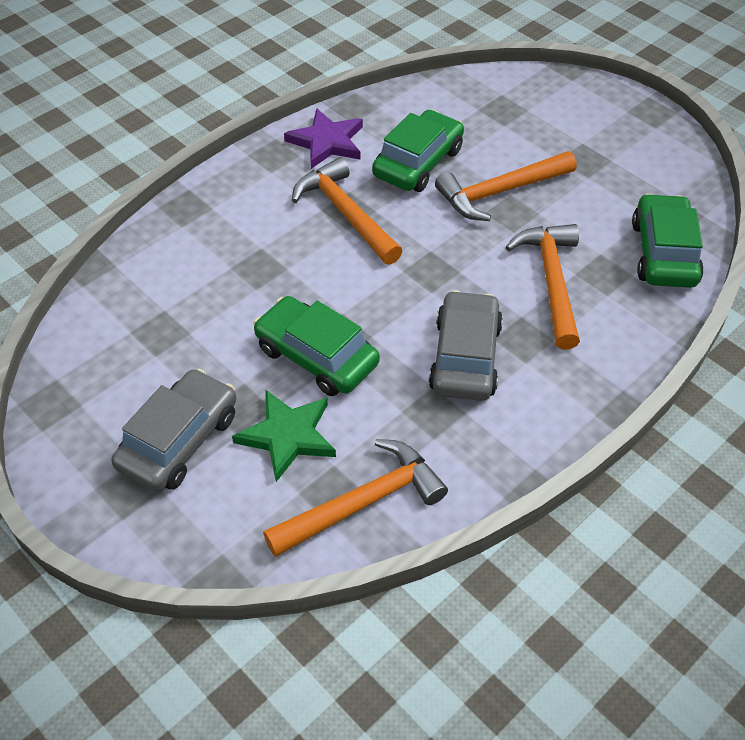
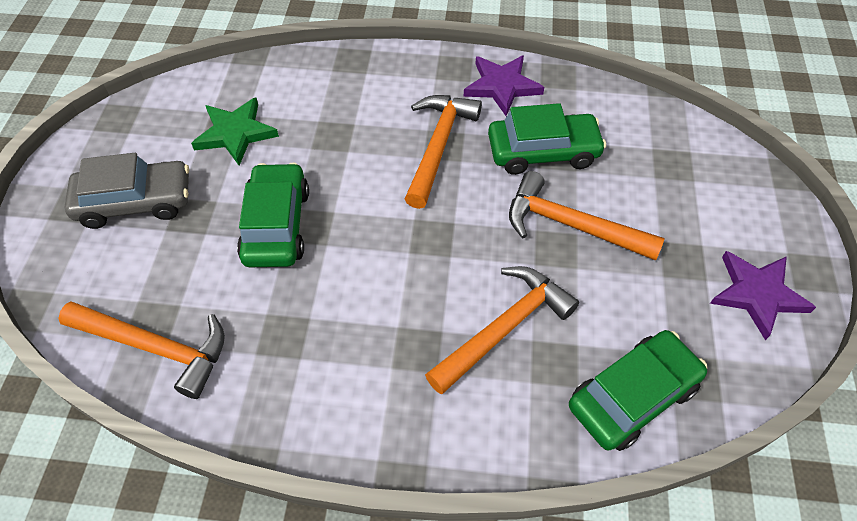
camera: 50 degrees right, 5 degrees up
green star [232,390,336,482] -> green star moved to [191,98,279,166]
grey car [429,290,503,401] -> none
none -> purple star [710,251,816,340]

